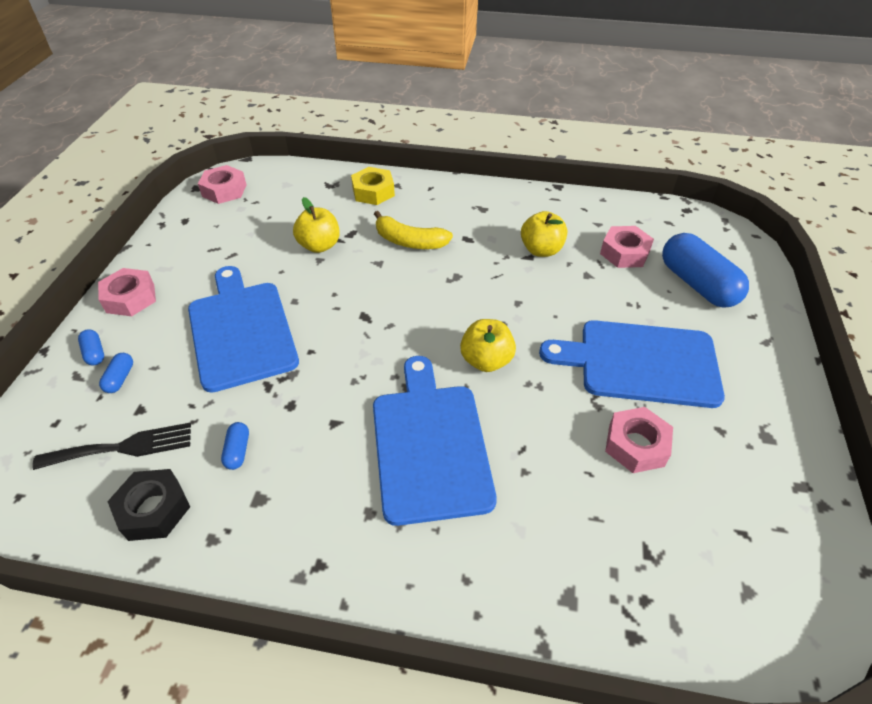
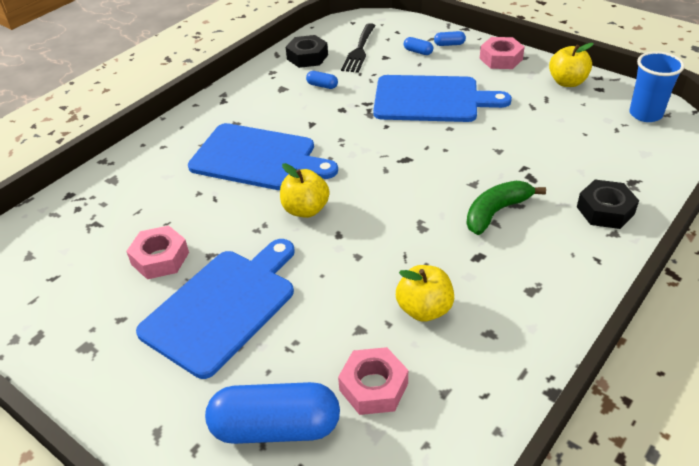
camera: 120 degrees right, 5 degrees down
pink nut [198,165,247,204] -> blue cup [629,51,684,122]
yellow apple [293,197,340,253] -> yellow apple moved to [549,43,594,87]
yellow nut [351,167,395,205] -> black nut [577,180,639,229]
yellow banana [374,211,453,249] -> green banana [466,181,546,235]

